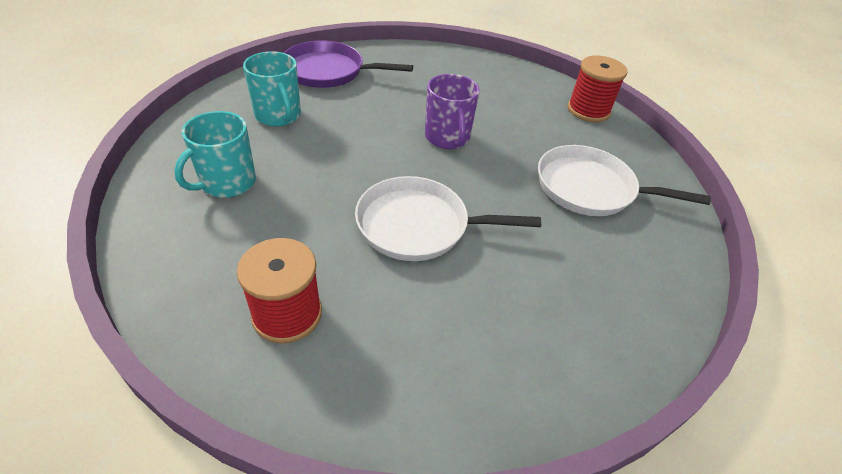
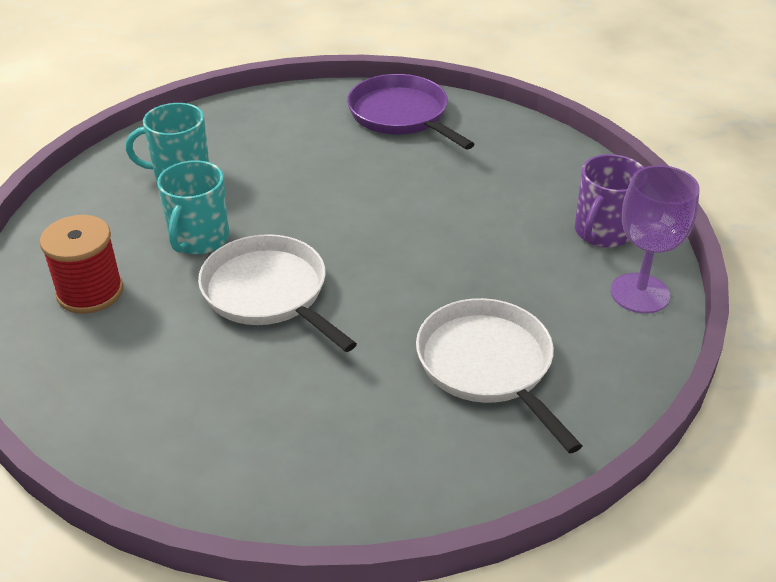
camera: 50 degrees right, 5 degrees down
turquoise mug [243,51,301,126] -> turquoise mug moved to [157,160,229,255]
purple mug [425,74,480,149] -> purple mug moved to [575,154,644,248]
red spool [568,55,628,122] -> purple goblet [610,165,700,314]

